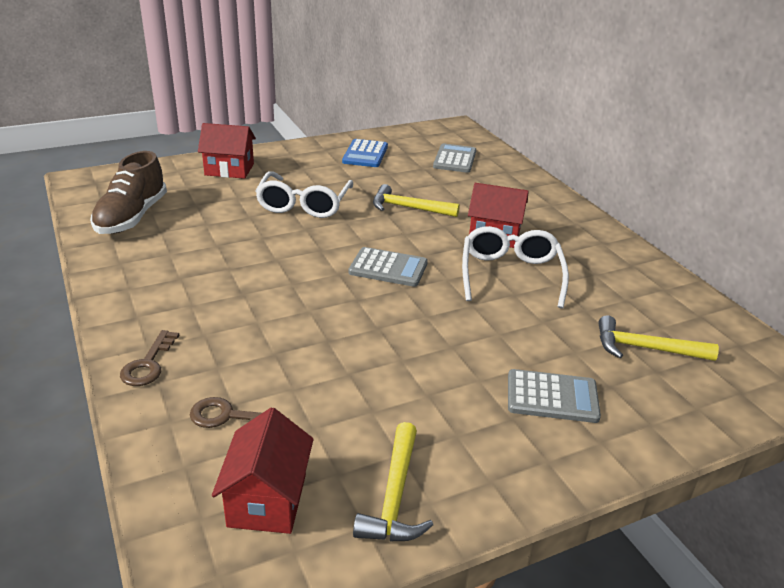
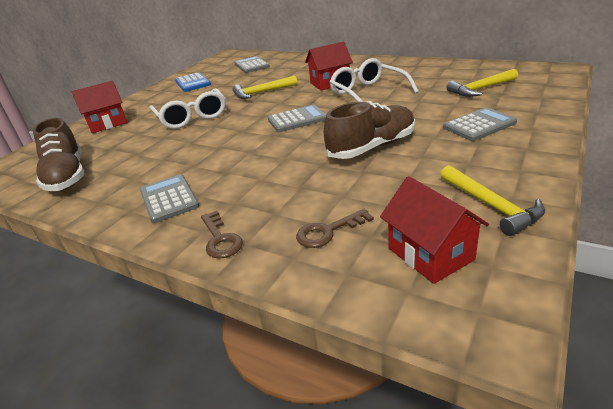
camera: 30 degrees left, 0 degrees up
none -> grey calculator [140,174,199,223]
none -> brown shoe [324,101,415,159]

